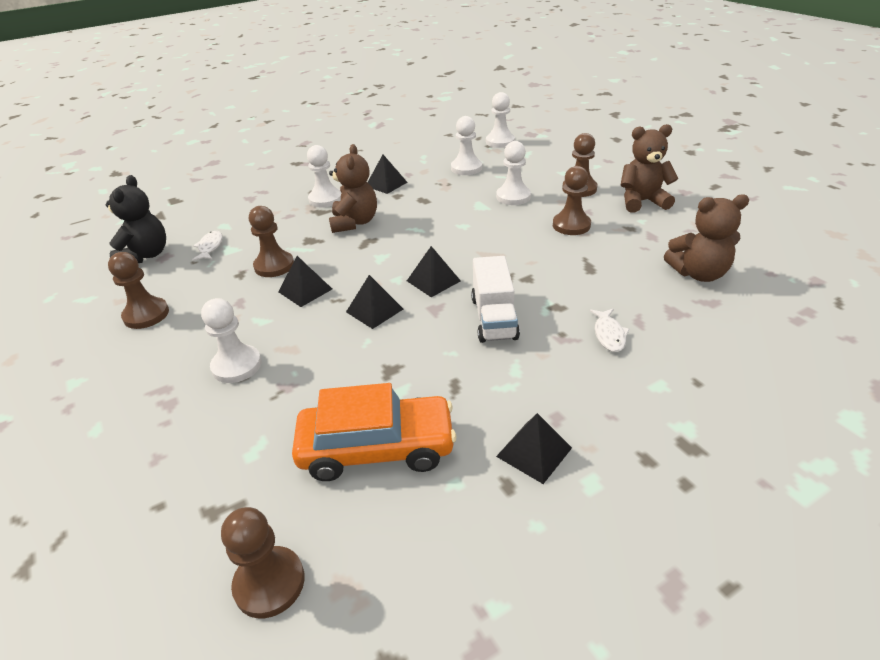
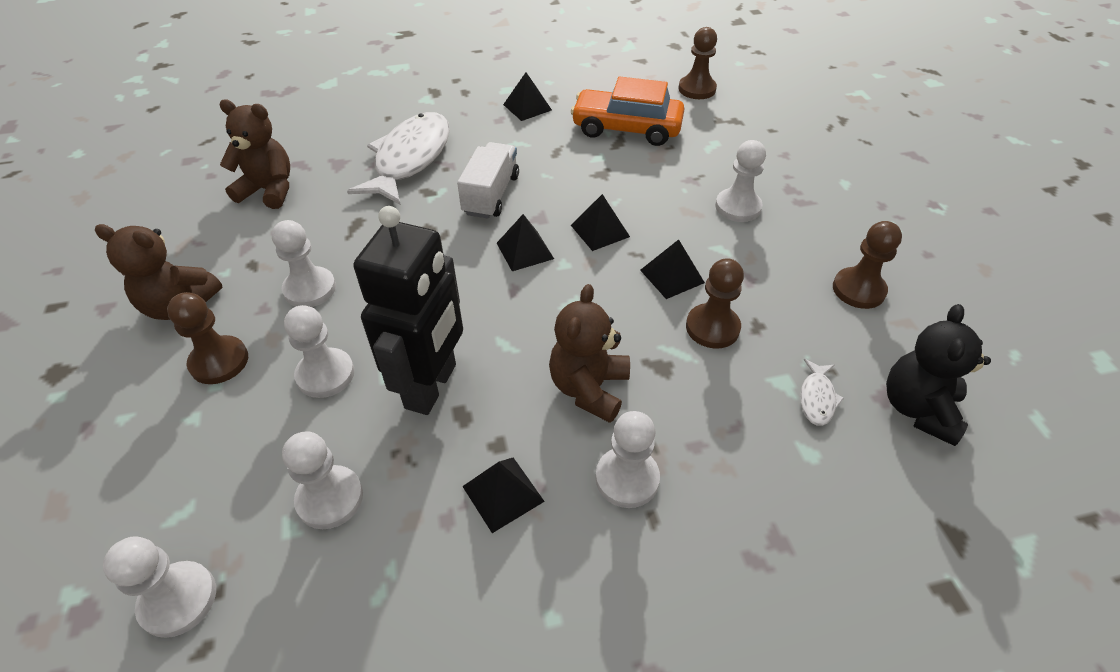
camera: 165 degrees left, 10 degrees up
brown pawn [553,166,591,235] -> white pawn [272,220,336,307]
white fish [589,309,630,352] -> white fish [347,112,450,205], size x2.45
none -> black robot [353,206,463,415]

